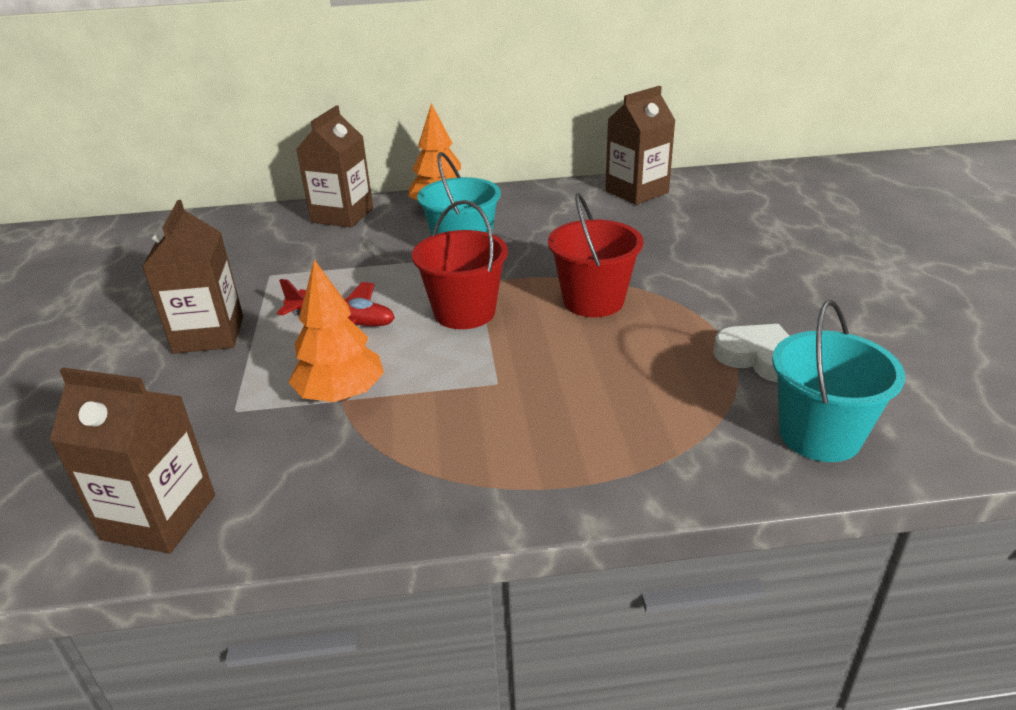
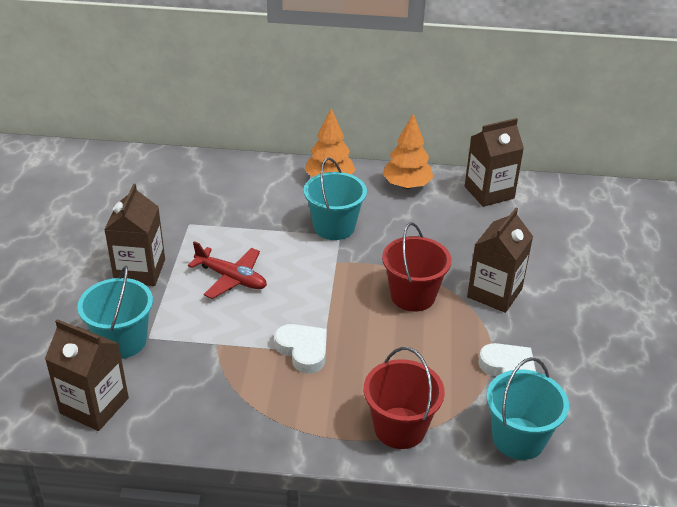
camera: 10 degrees right, 5 degrees up
orange tree [288,260,384,402] -> orange tree moved to [382,114,434,189]
brown carton [296,105,373,228] -> brown carton moved to [467,208,533,313]
red bucket [412,200,508,329] -> red bucket moved to [364,347,445,449]
none -> turquoise bucket [77,265,153,359]
none -> white heart [275,324,327,373]

